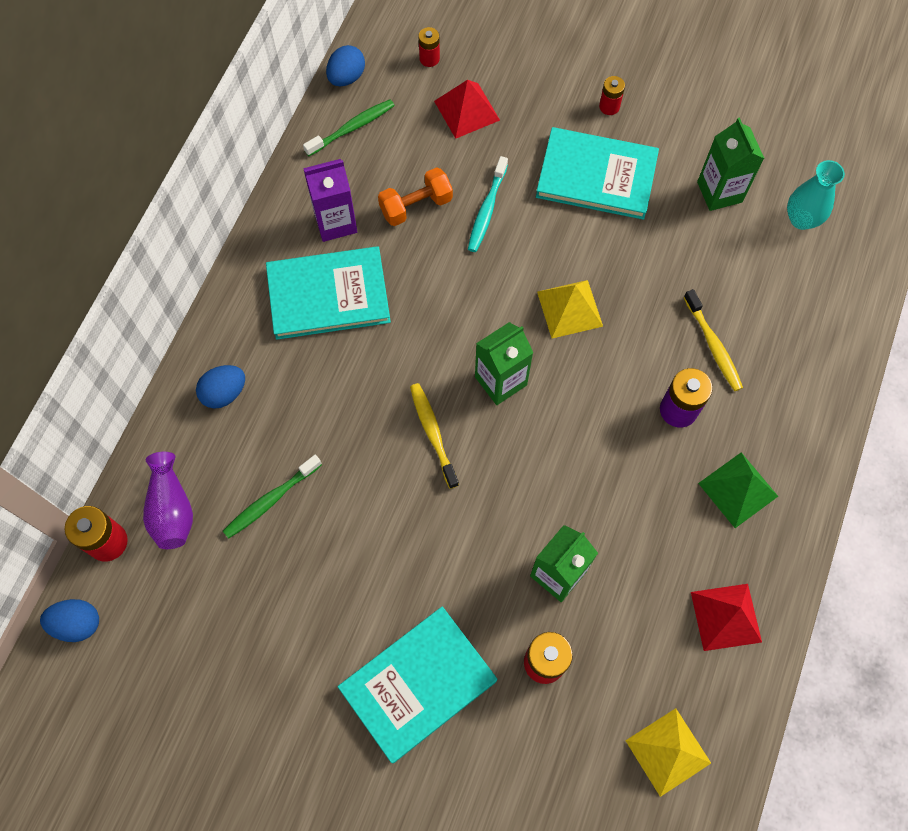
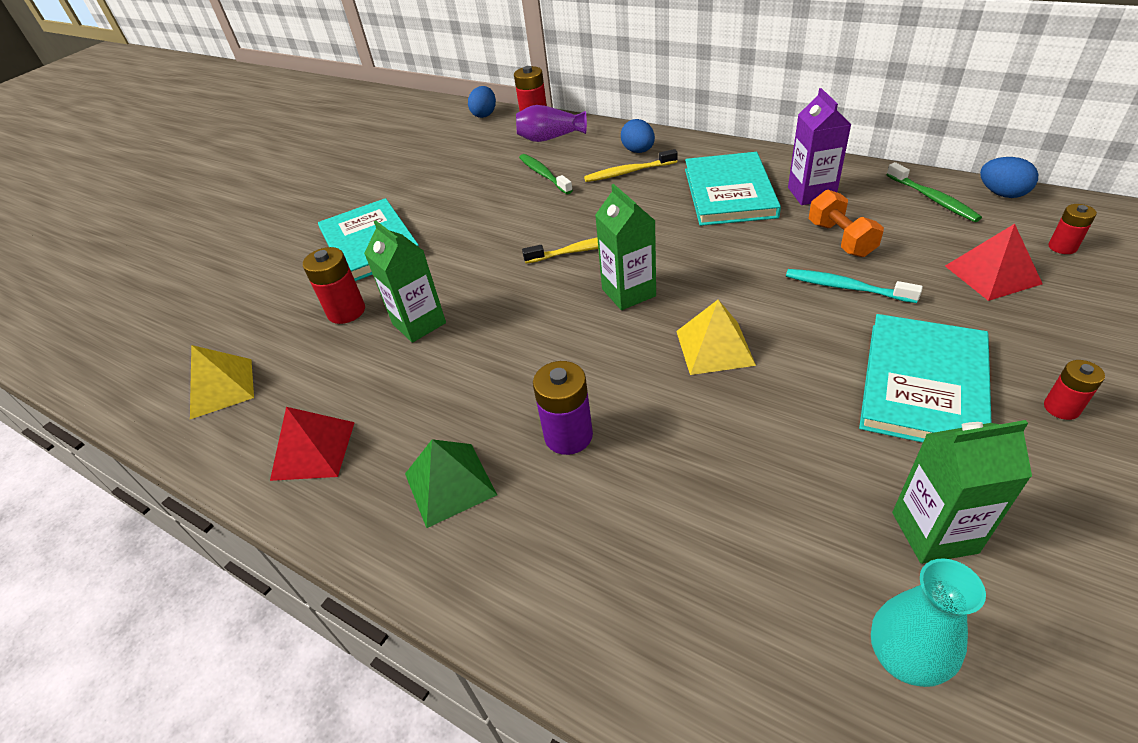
camera: 105 degrees right, 25 degrees down
yellow toothbrush [684,289,743,391] -> yellow toothbrush moved to [584,149,678,182]

